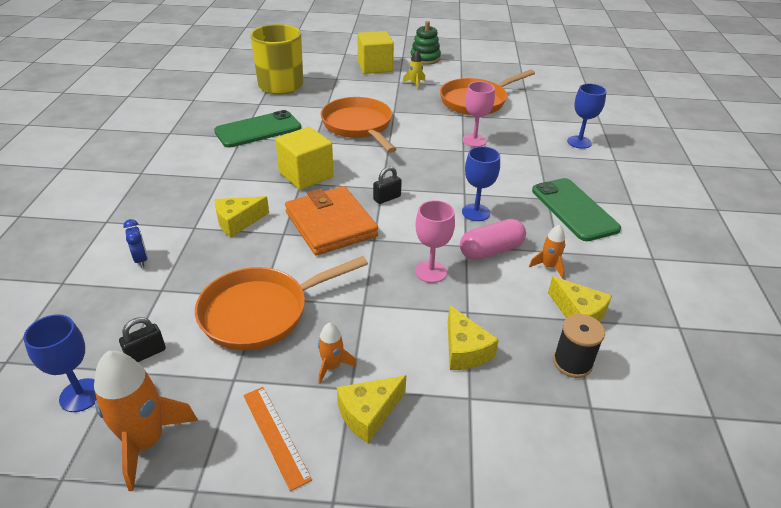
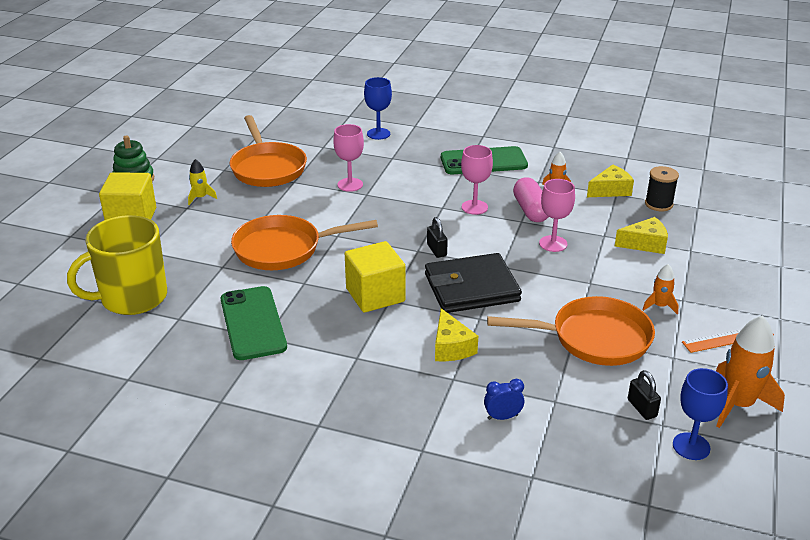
camera: 75 degrees left, 5 degrees down
orange pan [195,256,368,351] -> orange pan turned 75 degrees counterclockwise [487,296,655,366]
orange wallet [285,186,378,256] -> black wallet [425,253,522,313]
yellow cheese [337,375,406,444] -> none
blue goblet [462,146,500,221] -> pink goblet [461,145,493,215]

